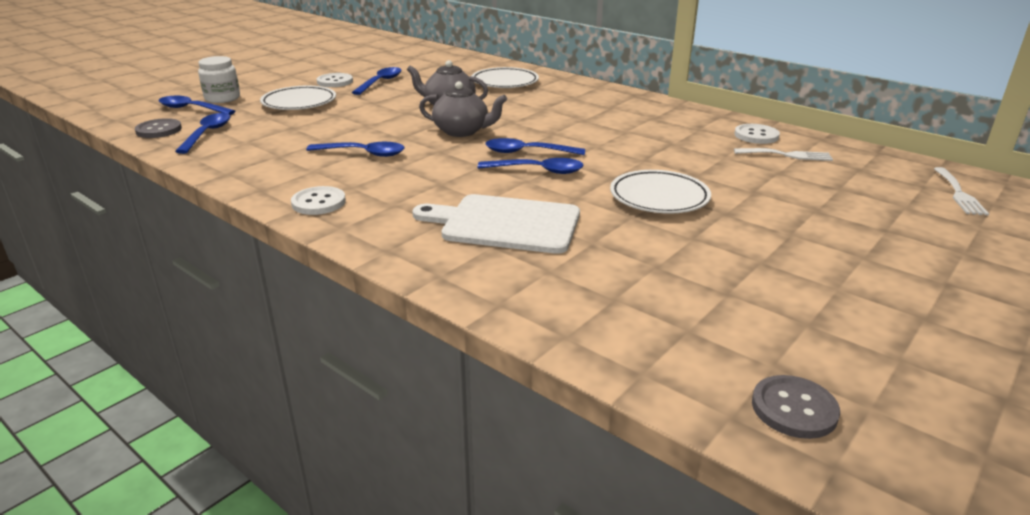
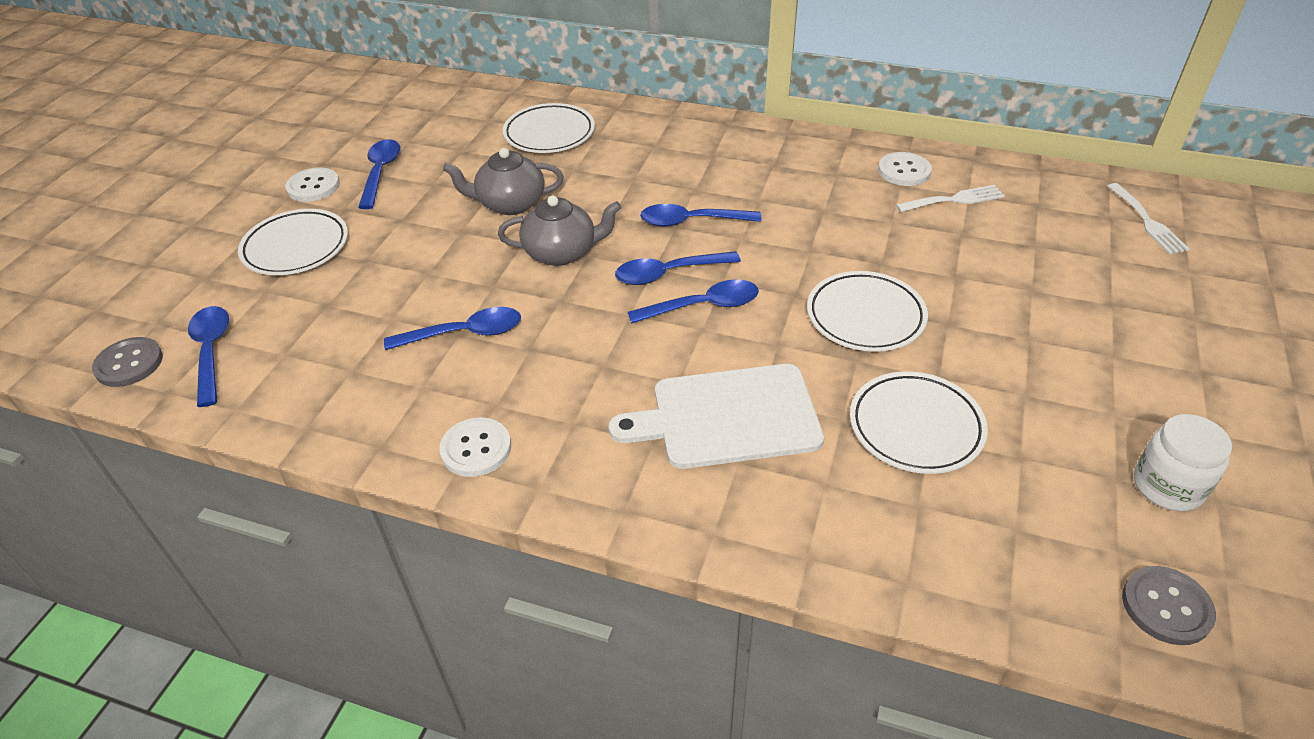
camera: 20 degrees left, 15 degrees up
blue spoon [159,96,235,115] -> blue spoon moved to [640,204,761,227]
white jar [198,56,240,103] -> white jar moved to [1134,414,1232,511]
none -> white plate [850,371,988,474]

